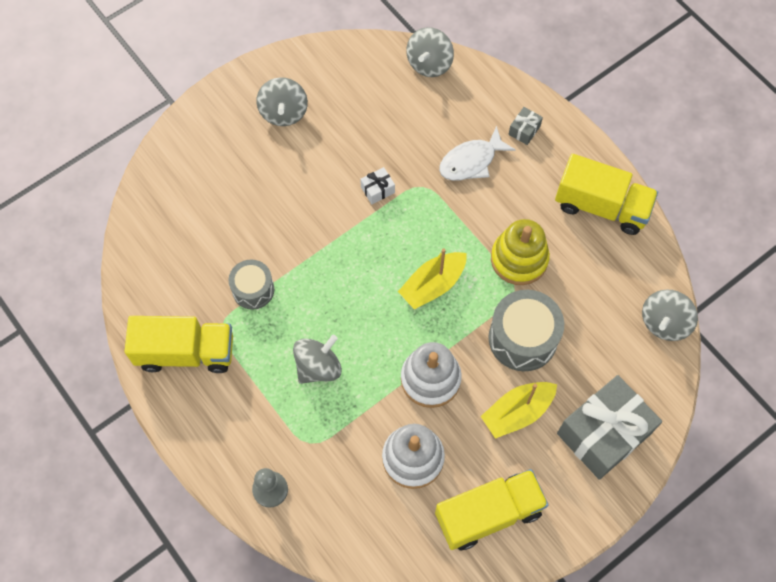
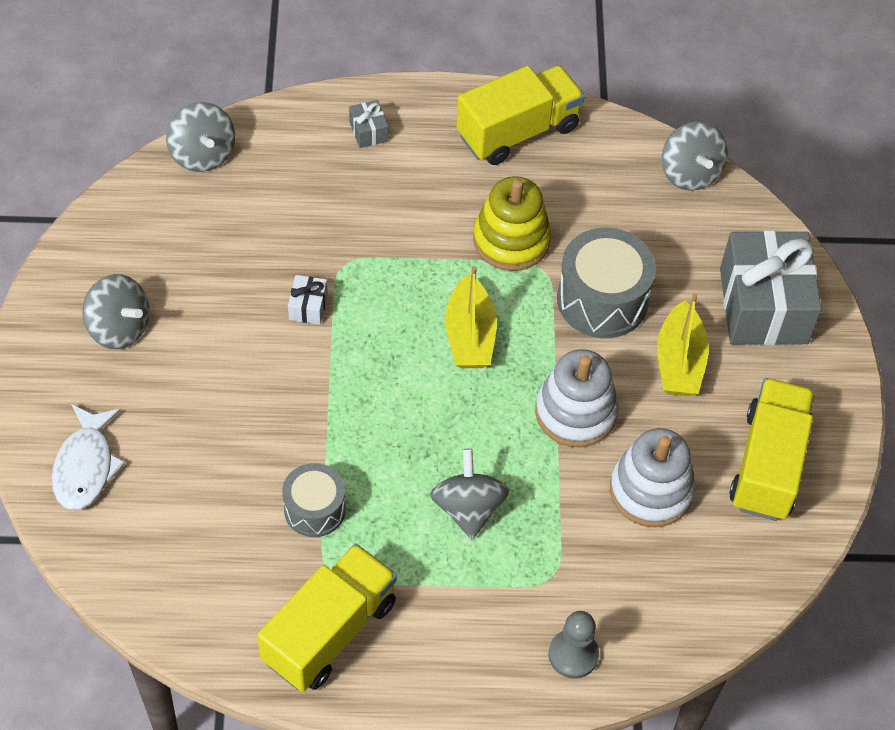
camera: 55 degrees left, 10 degrees down
white fish [439,126,516,181] -> white fish moved to [52,404,125,511]

